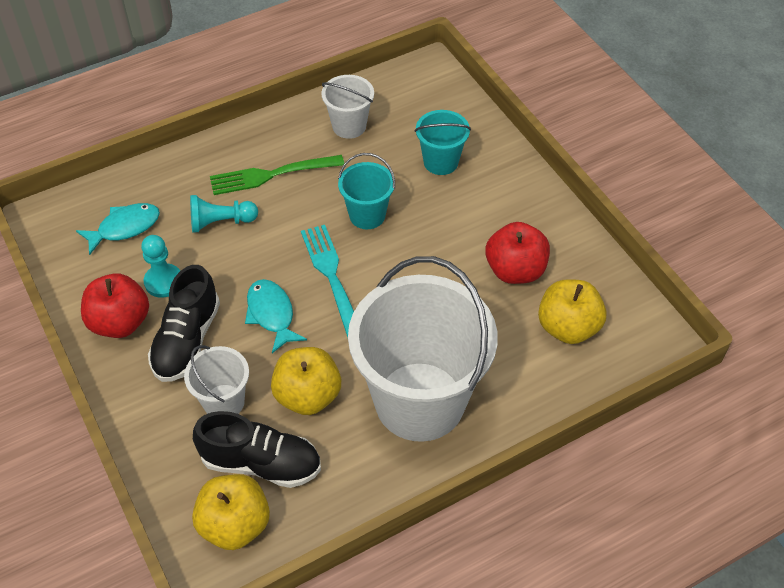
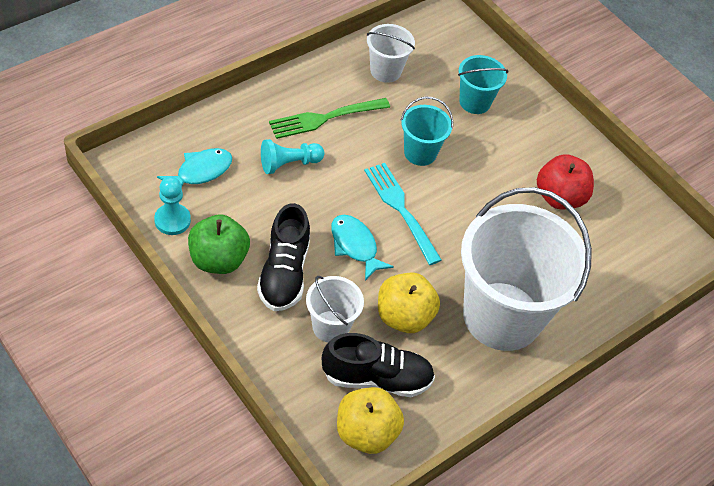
camera: 15 degrees left, 0 degrees up
red apple [81,274,149,338] -> green apple [188,215,250,274]
turquoise pawn [141,235,180,298] -> turquoise pawn moved to [154,177,191,235]
yellow apple [538,279,607,344] -> none

